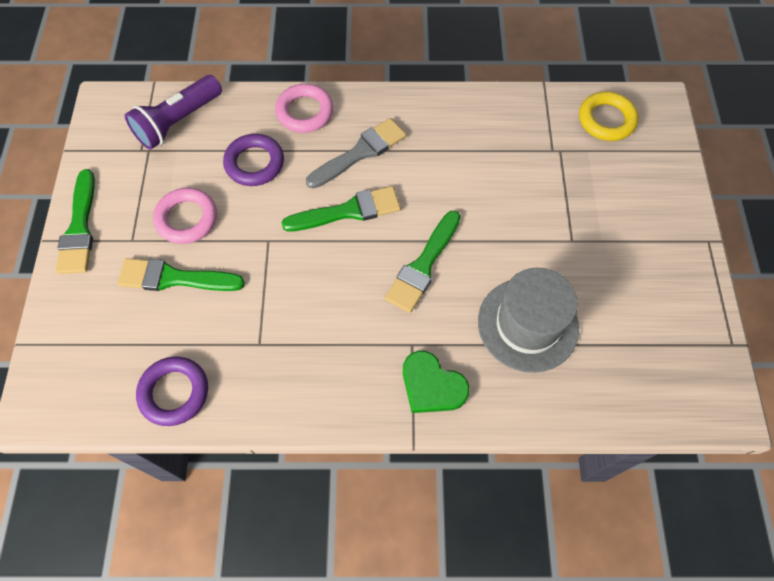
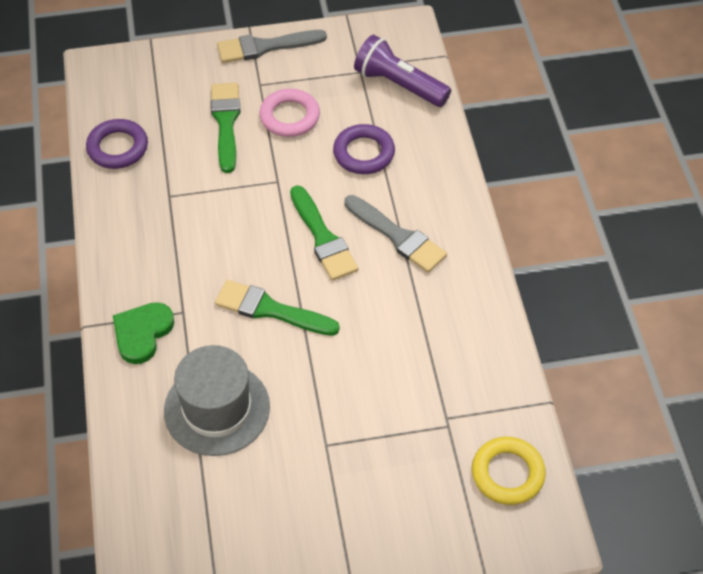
camera: 80 degrees right, 10 degrees down
green brush [56,169,95,274] -> grey brush [217,30,327,63]
pink ring [275,84,333,133] -> none

